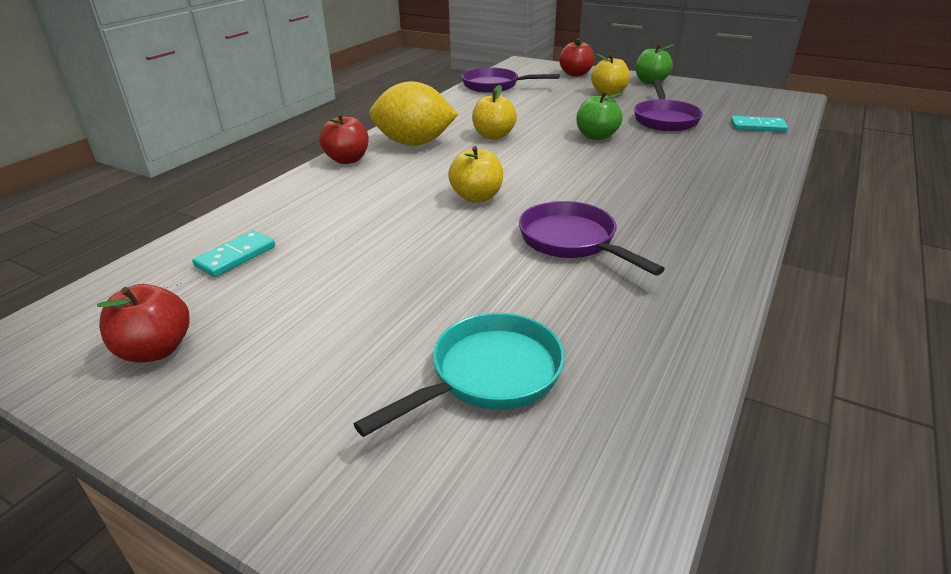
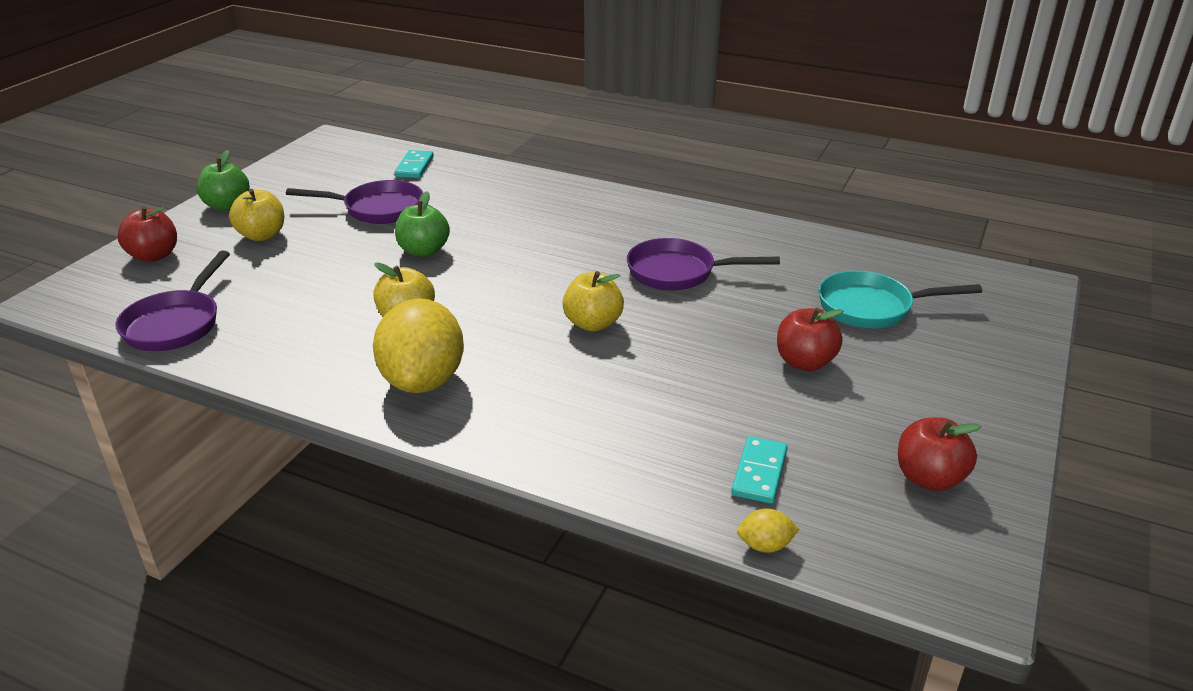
camera: 95 degrees left, 0 degrees up
turquoise domino [192,230,275,277] -> turquoise domino turned 75 degrees clockwise [731,436,787,504]
red apple [320,113,369,164] -> red apple moved to [777,308,843,371]
turquoise pan [354,313,565,437] -> turquoise pan turned 45 degrees counterclockwise [818,271,982,328]
purple pan [519,201,665,276] -> purple pan turned 45 degrees clockwise [627,238,780,291]
none -> yellow lemon [737,508,799,553]

